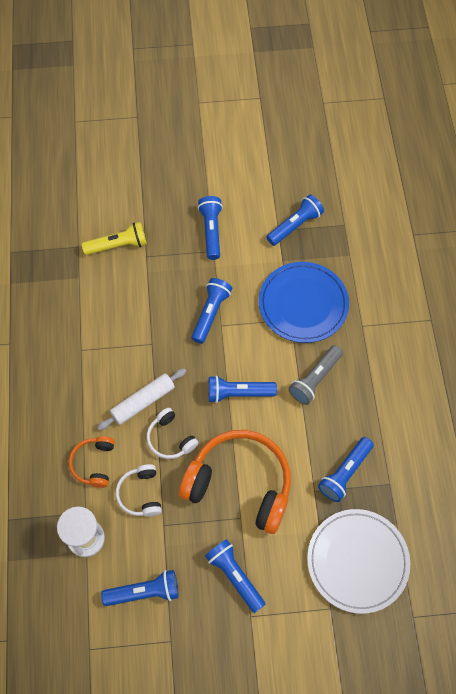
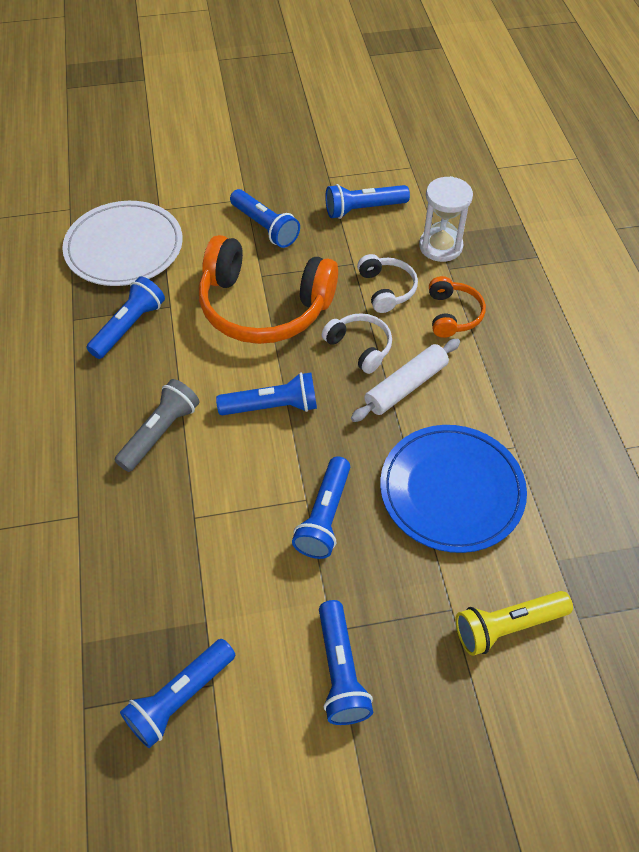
camera: 175 degrees right, 10 degrees down
blue plate [259,262,349,343] -> blue plate moved to [380,425,527,553]

